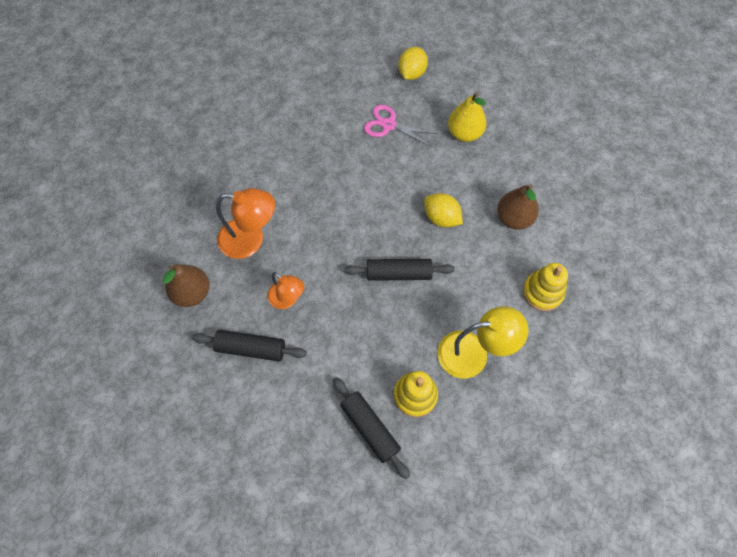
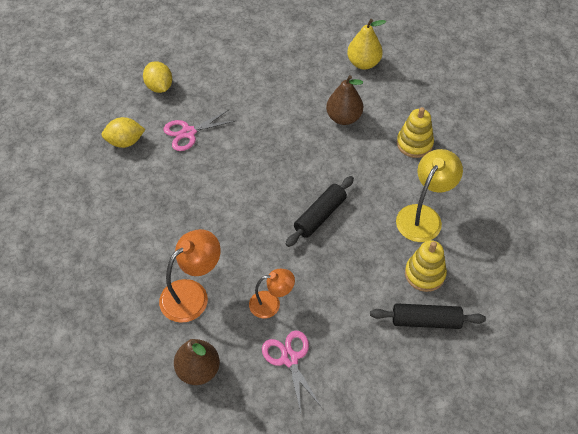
camera: 50 degrees left, 10 degrees down
black rolling pin [192,330,307,361] -> pink scissors [262,330,322,413]
yellow lemon [424,193,463,227] -> yellow lemon moved to [101,117,145,148]
yellow pear [448,92,487,142] -> yellow pear moved to [347,19,386,70]

